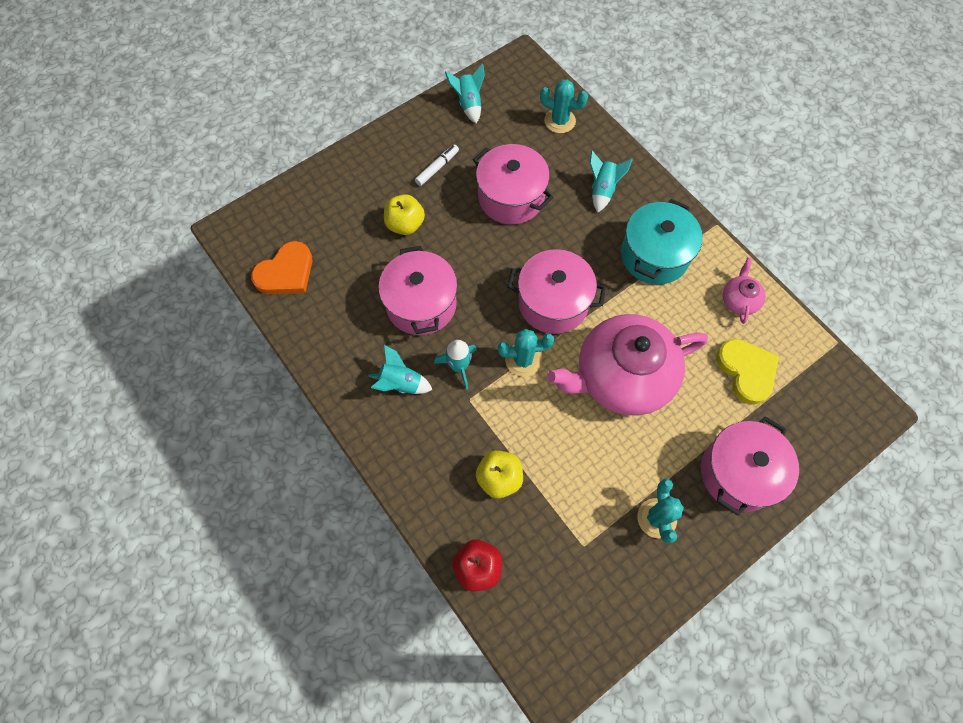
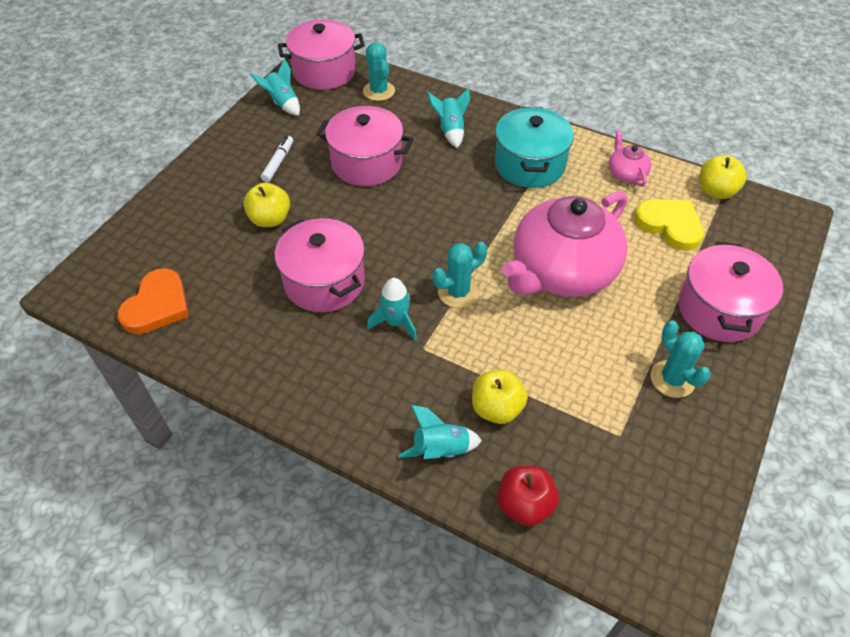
camera: 25 degrees left, 15 degrees down
turquoise rocket [368,345,433,394] -> turquoise rocket moved to [398,405,482,459]
pink pot [507,249,606,334] -> pink pot moved to [278,19,365,90]
turquoise cactus [540,79,588,133] -> turquoise cactus turned 75 degrees clockwise [363,42,395,101]
none -> yellow apple [700,155,747,199]

